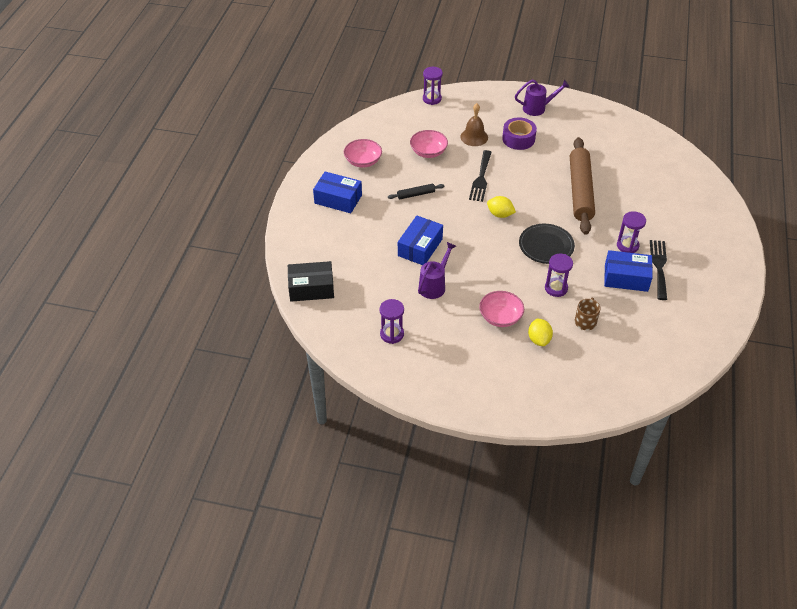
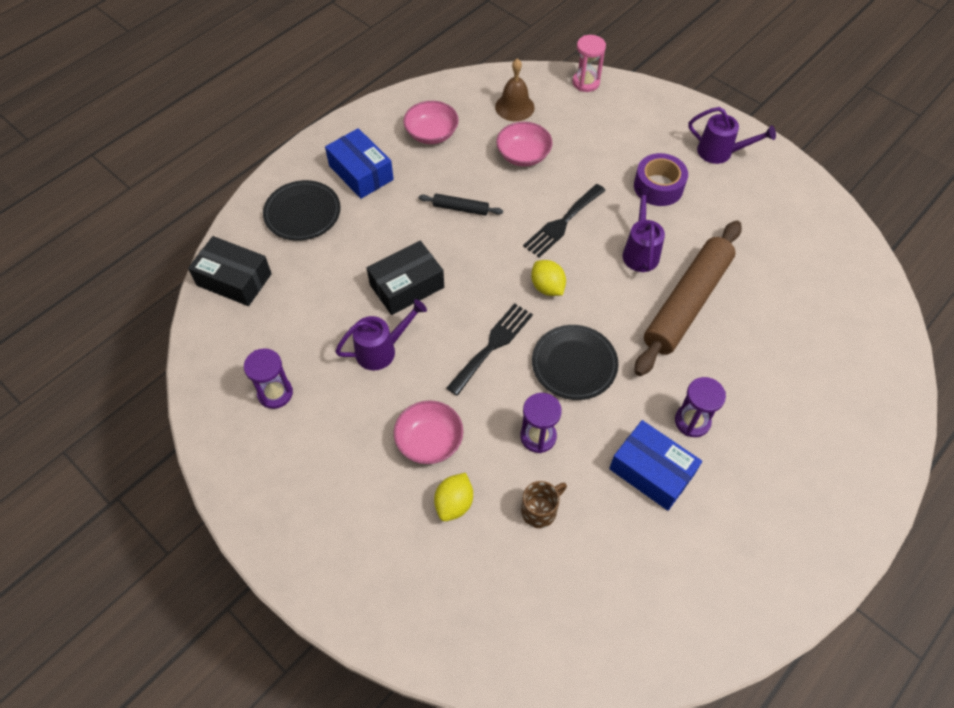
camera: 30 degrees right, 10 degrees up
blue box [398,216,443,265] -> black box [367,241,444,315]
purple hourglass [423,67,443,105] -> pink hourglass [572,35,606,92]
brown bell [460,103,488,146] -> brown bell moved to [495,58,535,121]
black fork [650,240,667,300] -> black fork moved to [447,303,533,396]
none -> black plate [263,180,341,241]
none -> purple watering can [623,188,665,272]

